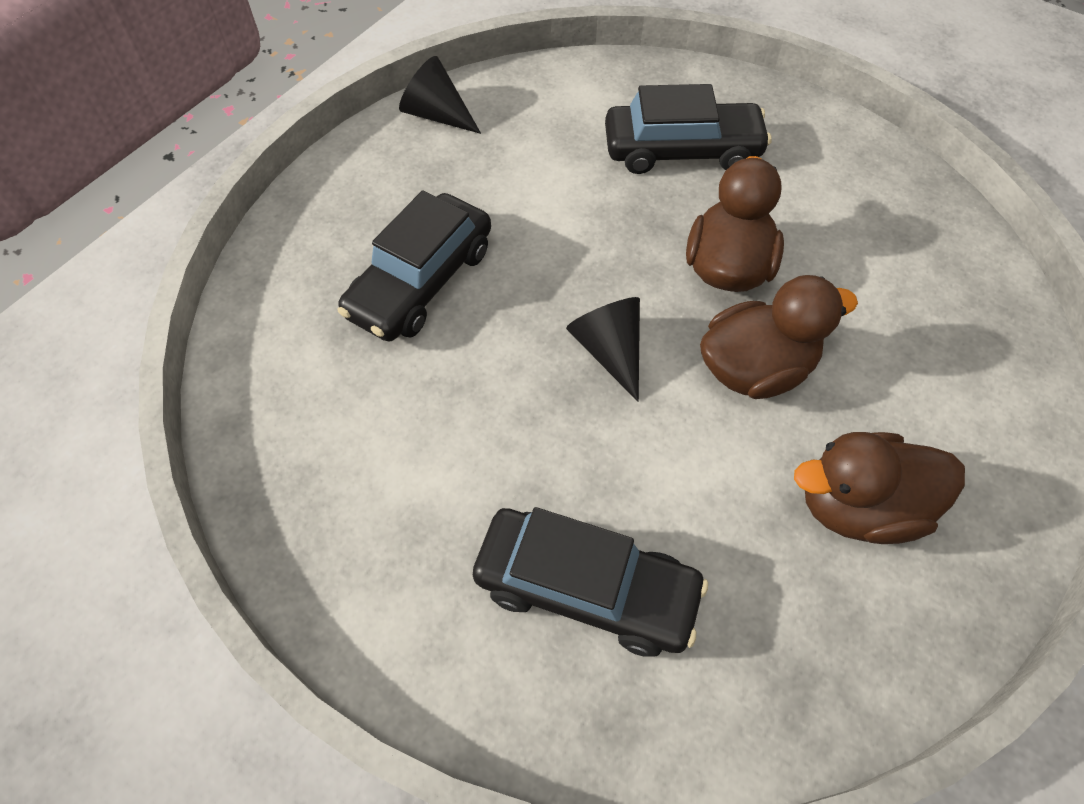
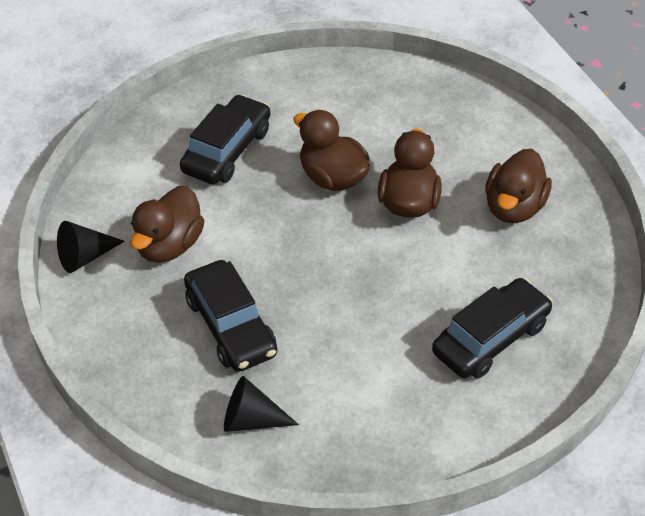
camera: 60 degrees left, 10 degrees down
black cone [566,297,640,402] -> black cone moved to [224,376,299,432]
none -> brown duck [130,186,204,263]

